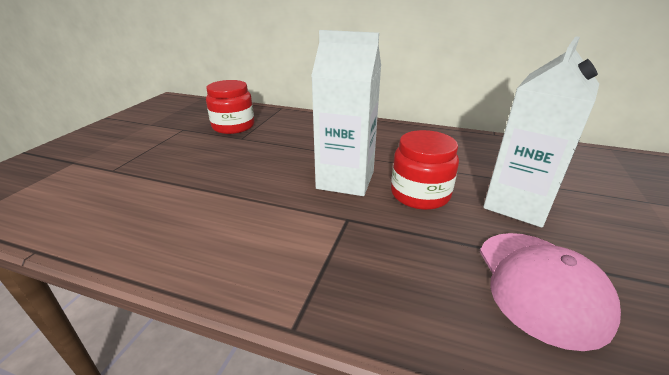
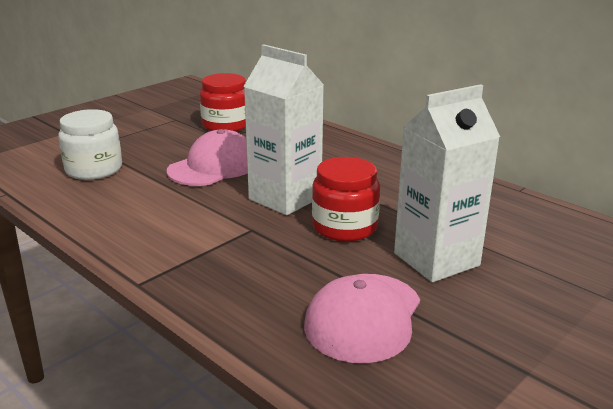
camera: 25 degrees right, 5 degrees down
none -> white jar [58,109,122,180]
none -> pink cap [167,129,248,186]

